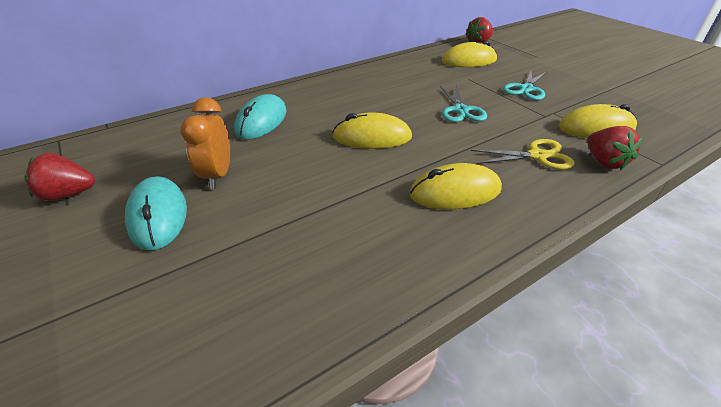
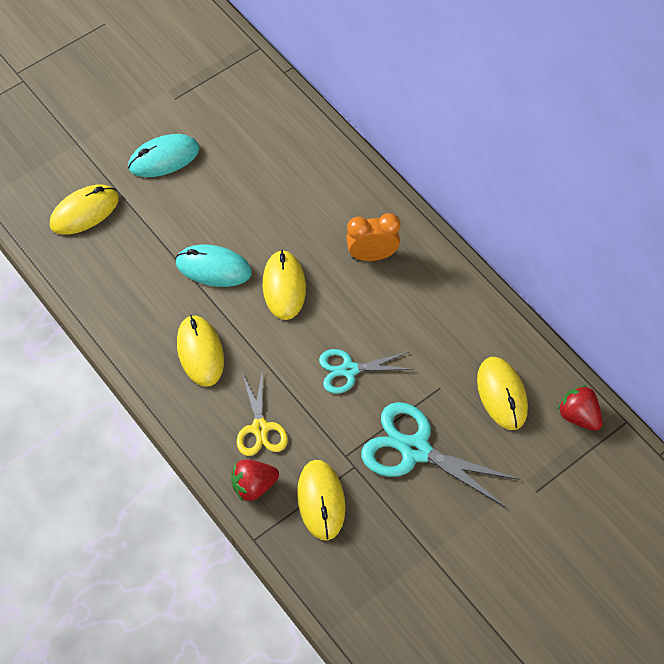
camera: 85 degrees right, 20 degrees up
red strawberry [24,153,95,201] -> none
orange clock [180,97,230,189] -> orange clock moved to [346,213,400,261]
turquoise mouse [234,94,287,140] -> turquoise mouse moved to [175,245,252,287]
turquoise scissors [503,70,547,100] -> turquoise scissors [361,402,520,508], size x1.62
none -> yellow mouse [50,185,119,234]

